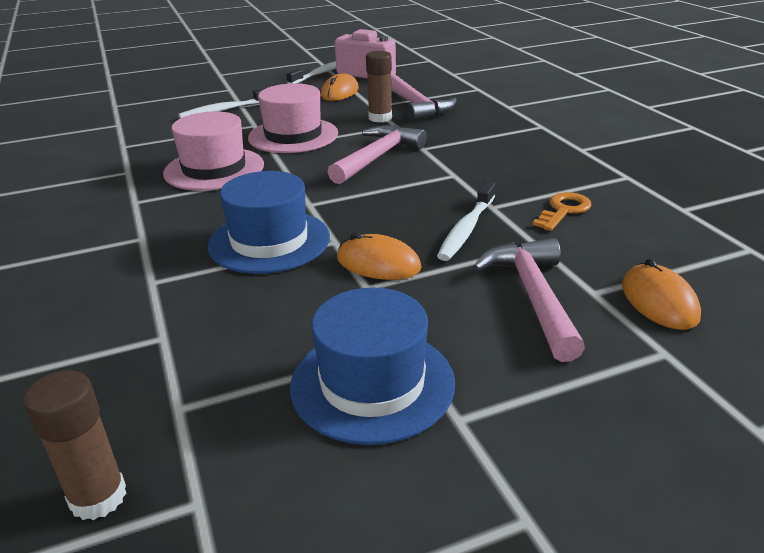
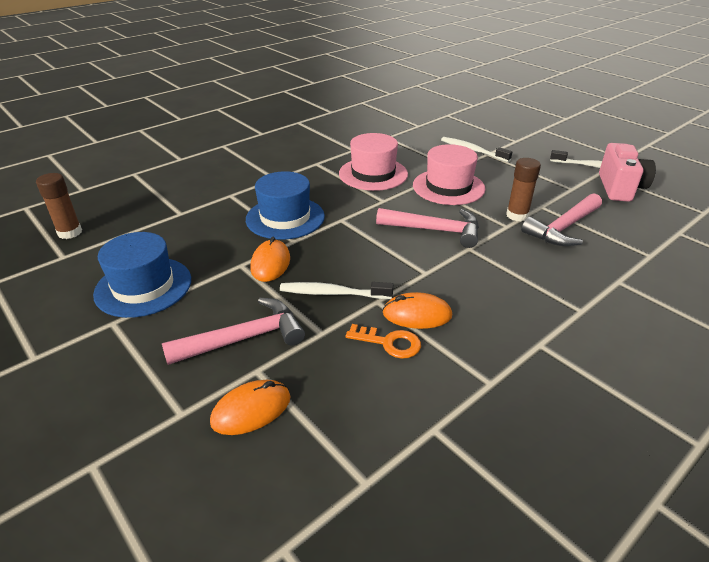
camera: 70 degrees right, 5 degrees up
orange mouse [321,73,359,101] -> orange mouse moved to [382,292,452,329]

